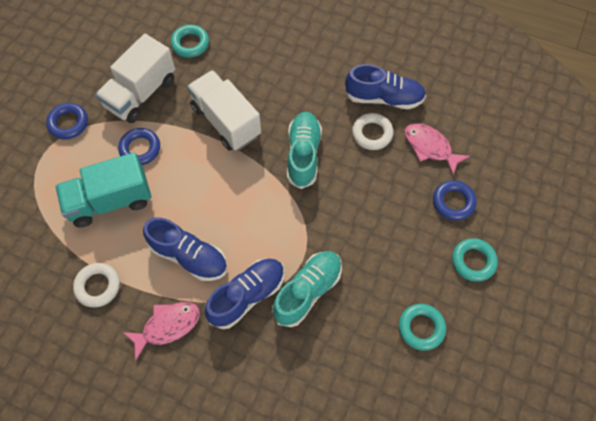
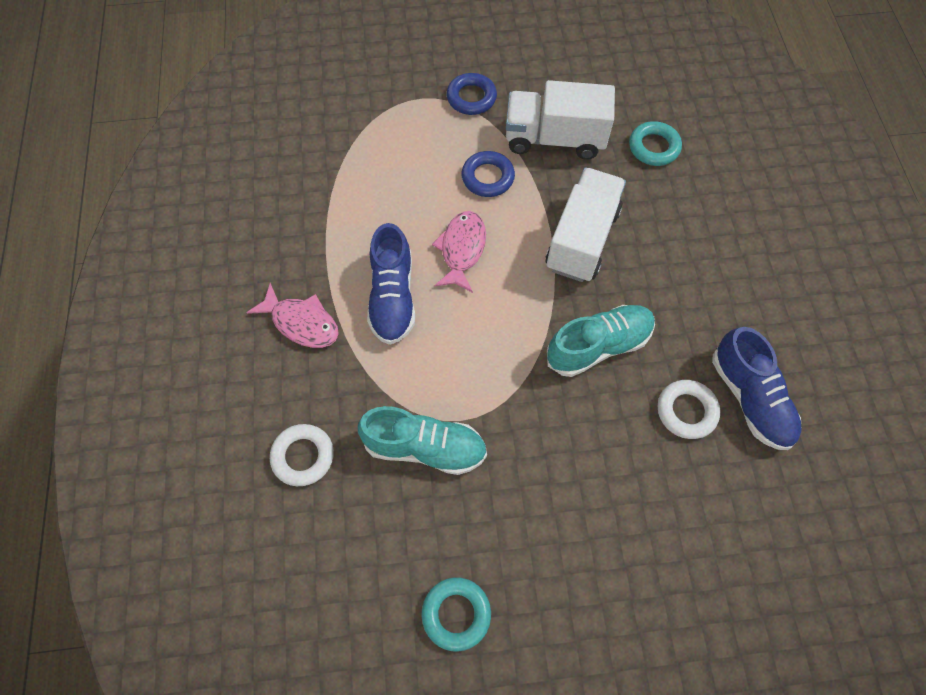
camera: 60 degrees right, 0 degrees up
turquoise truck [55,152,151,227] -> none
white ring [73,263,120,307] -> white ring moved to [270,424,334,486]
blue shoe [205,259,284,329] -> none
pink fish [405,123,470,175] -> pink fish moved to [432,211,486,293]
blue ring [433,180,477,221] -> none
turquoise ring [452,238,498,282] -> none

